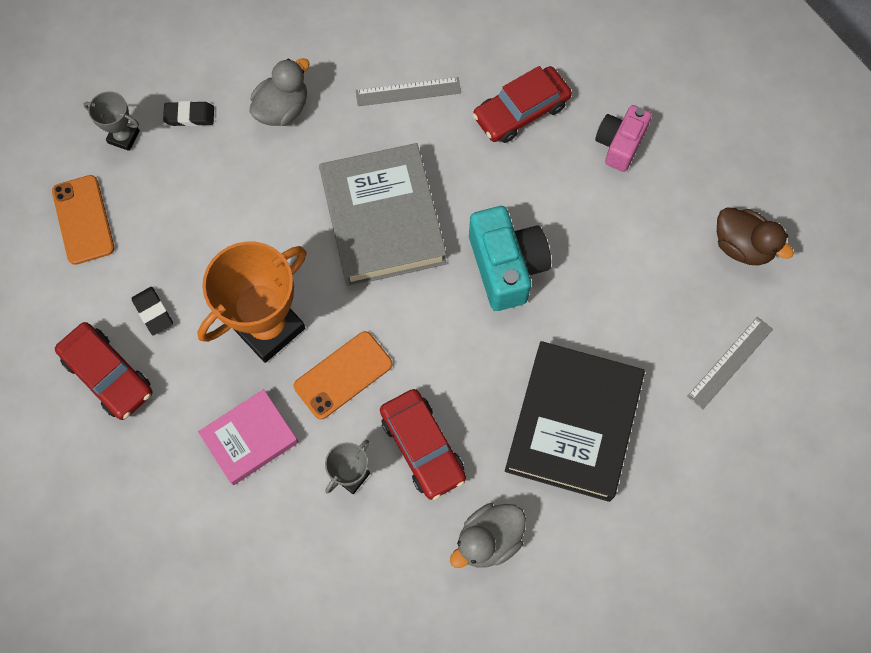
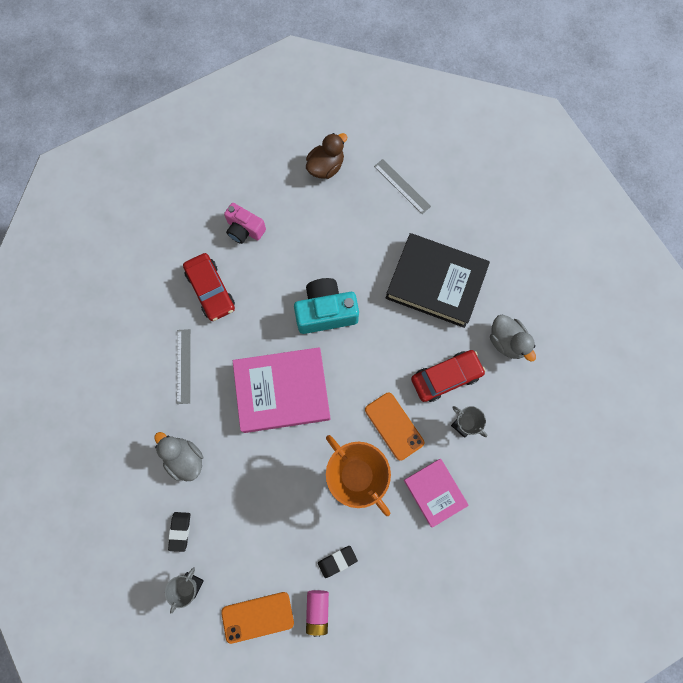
camera: 85 degrees left, 5 degrees up
red car [55,322,153,420] -> none
grey book [319,143,447,286] -> pink book [233,347,331,433]
none -> pink battery [306,590,329,637]

